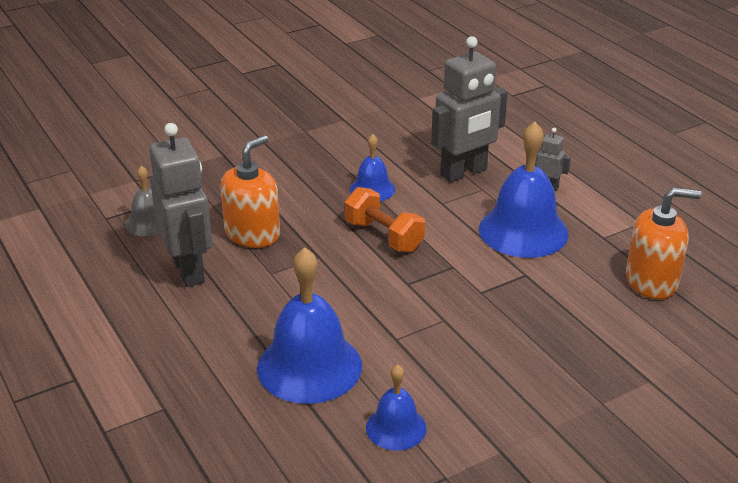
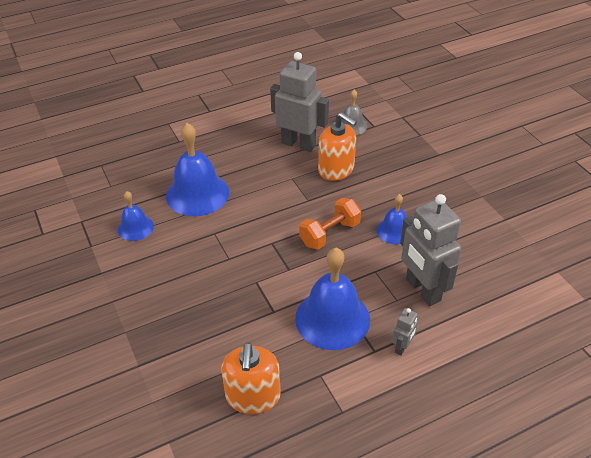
camera: 95 degrees right, 10 degrees up
grey robot [149,123,212,287] -> grey robot turned 135 degrees counterclockwise [270,52,329,152]

